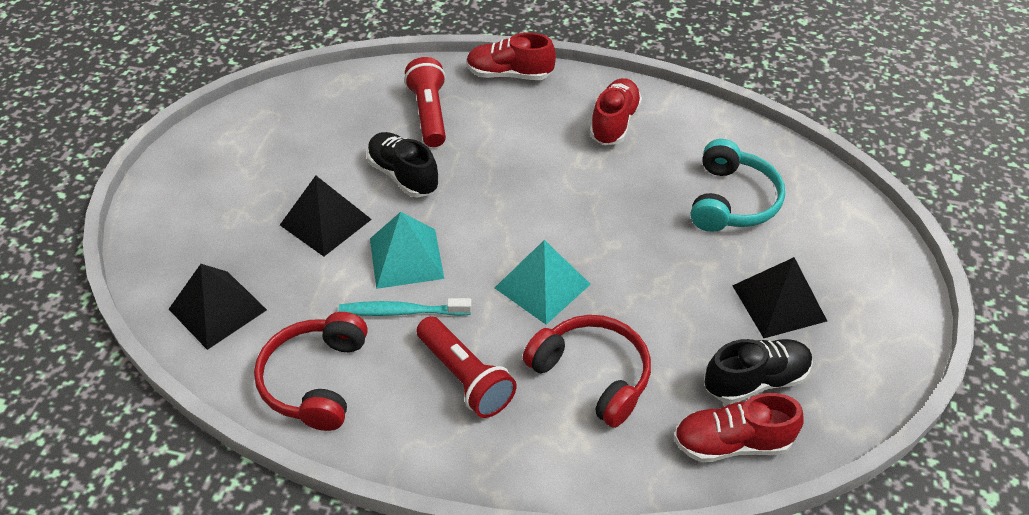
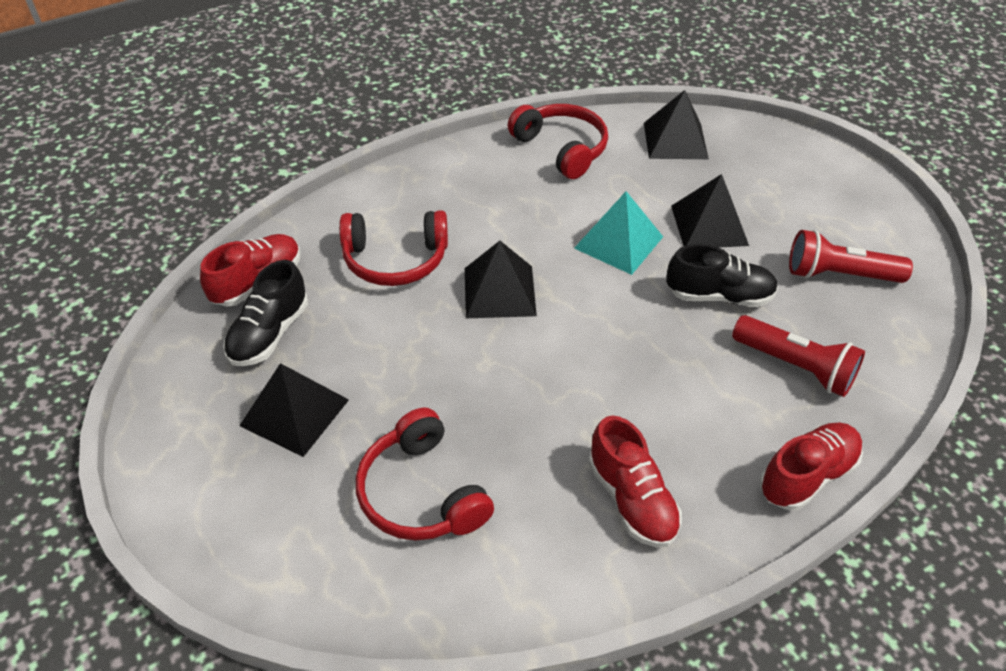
camera: 135 degrees right, 0 degrees up
turquoise toothbrush [338,298,472,316] -> none
red flashlight [416,316,517,418] -> red flashlight moved to [789,230,913,283]
turquoise pyramid [495,240,591,325] -> black pyramid [465,241,537,318]
turquoise headphones [691,139,785,232] -> red headphones [356,408,494,541]

